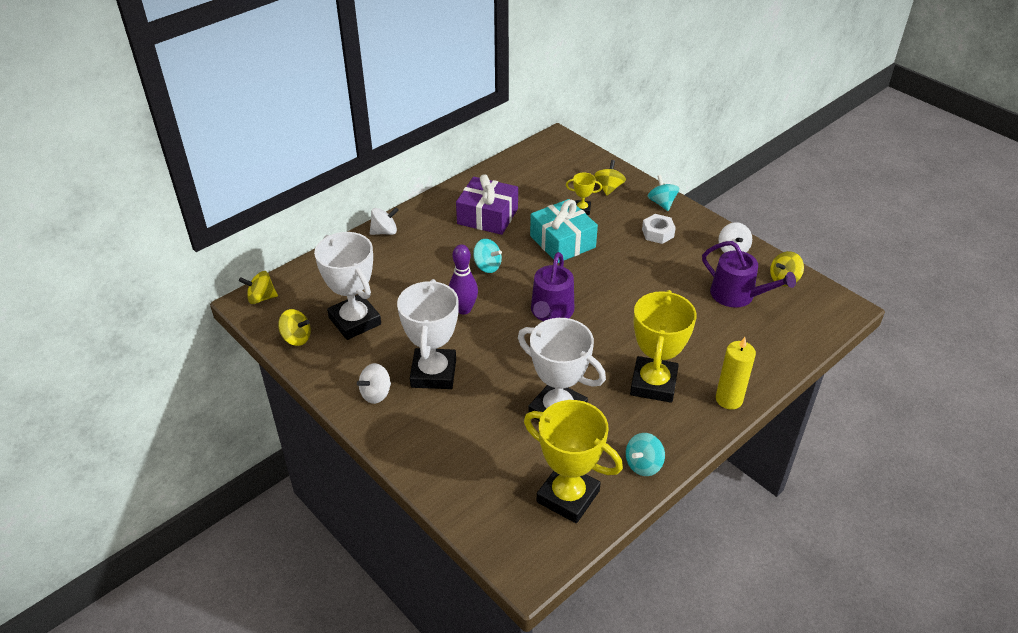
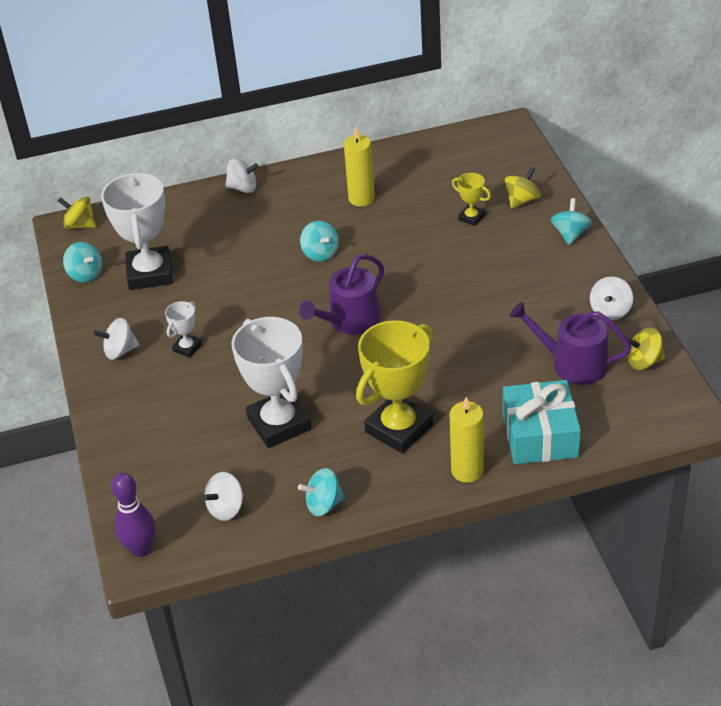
camera: 30 degrees right, 0 degrees up
yellow spinning top [278,309,311,346] -> turquoise spinning top [63,242,102,282]
white trophy [397,279,458,389] -> white trophy [165,301,202,358], size x0.46
purple bowling pin [449,244,478,314] -> purple bowling pin moved to [111,473,156,557]
purple gift [456,174,518,235] -> yellow candle [344,127,375,207]
yellow trophy [524,400,623,523] -> white spinning top [203,472,244,521]
turquoise gift [530,199,598,263] -> turquoise gift moved to [503,380,581,464]
white nut [642,214,676,244] -> none
purple watering can [702,241,796,308] -> purple watering can turned 135 degrees clockwise [510,302,632,385]

